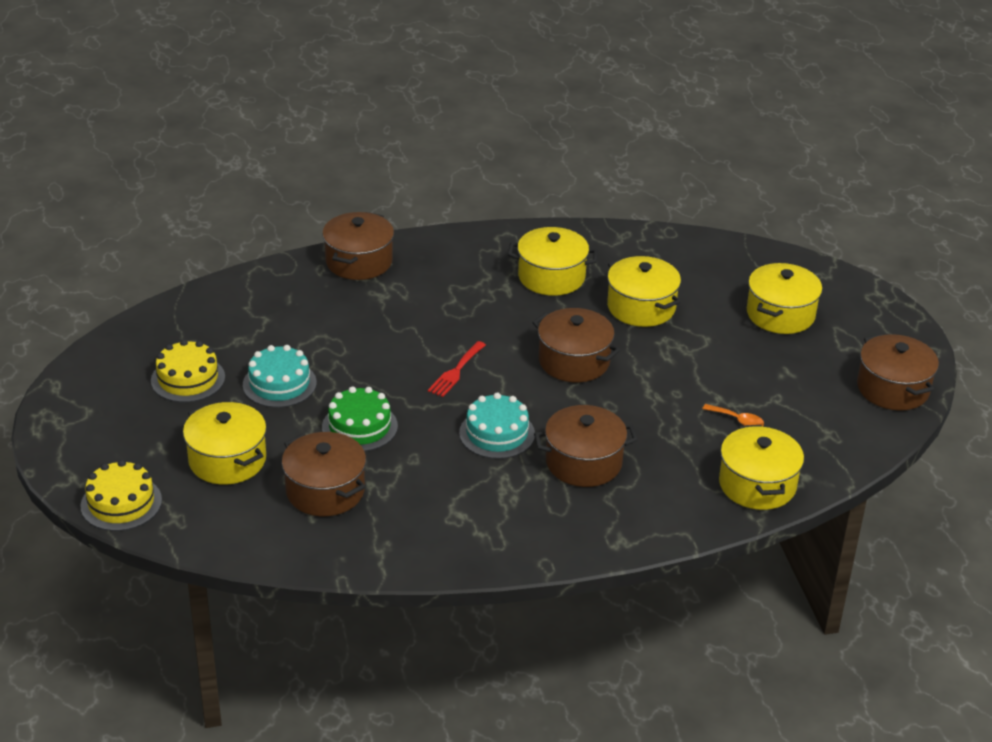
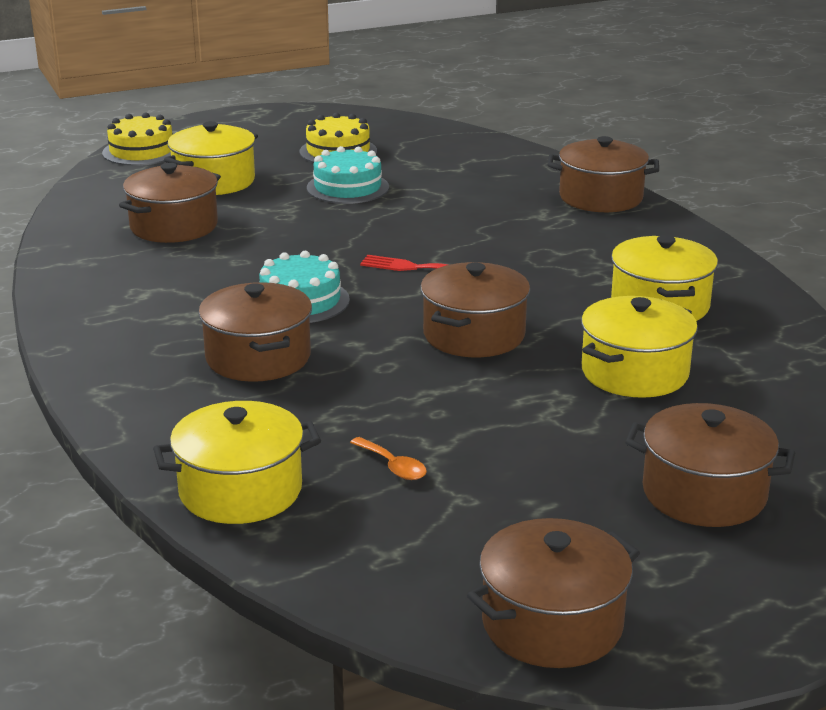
camera: 80 degrees right, 10 degrees down
green cake [322,386,398,452] -> none
orange spoon [702,404,764,426] -> orange spoon turned 60 degrees counterclockwise [350,437,427,480]
yellow pot [747,263,823,334] -> brown pot [625,403,795,527]

